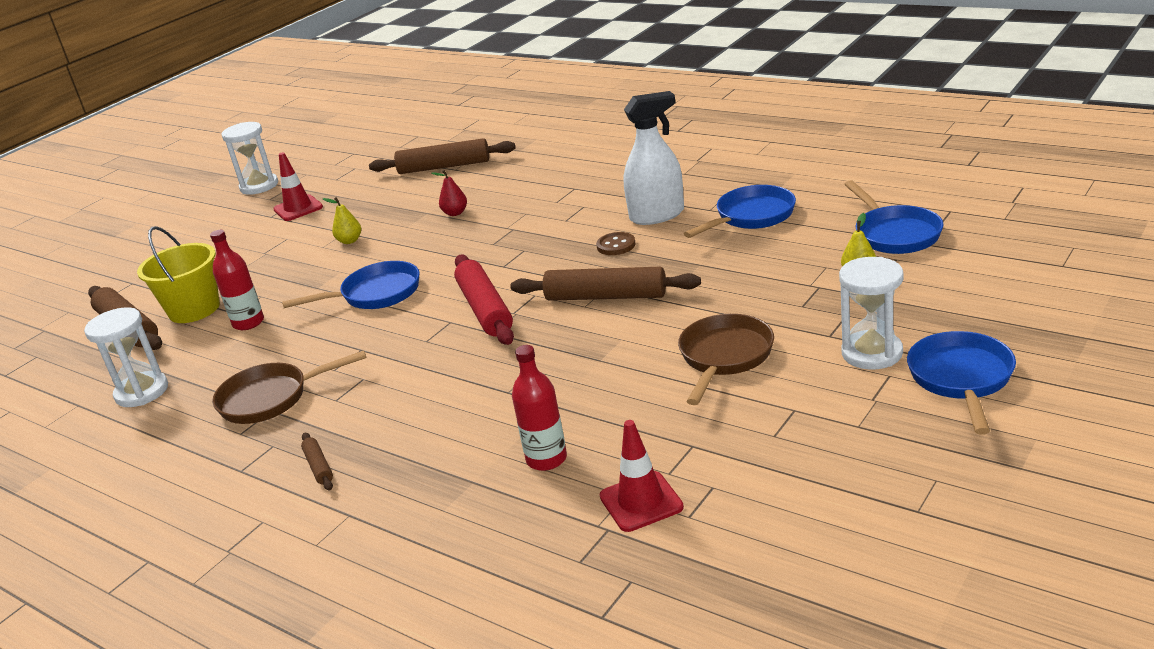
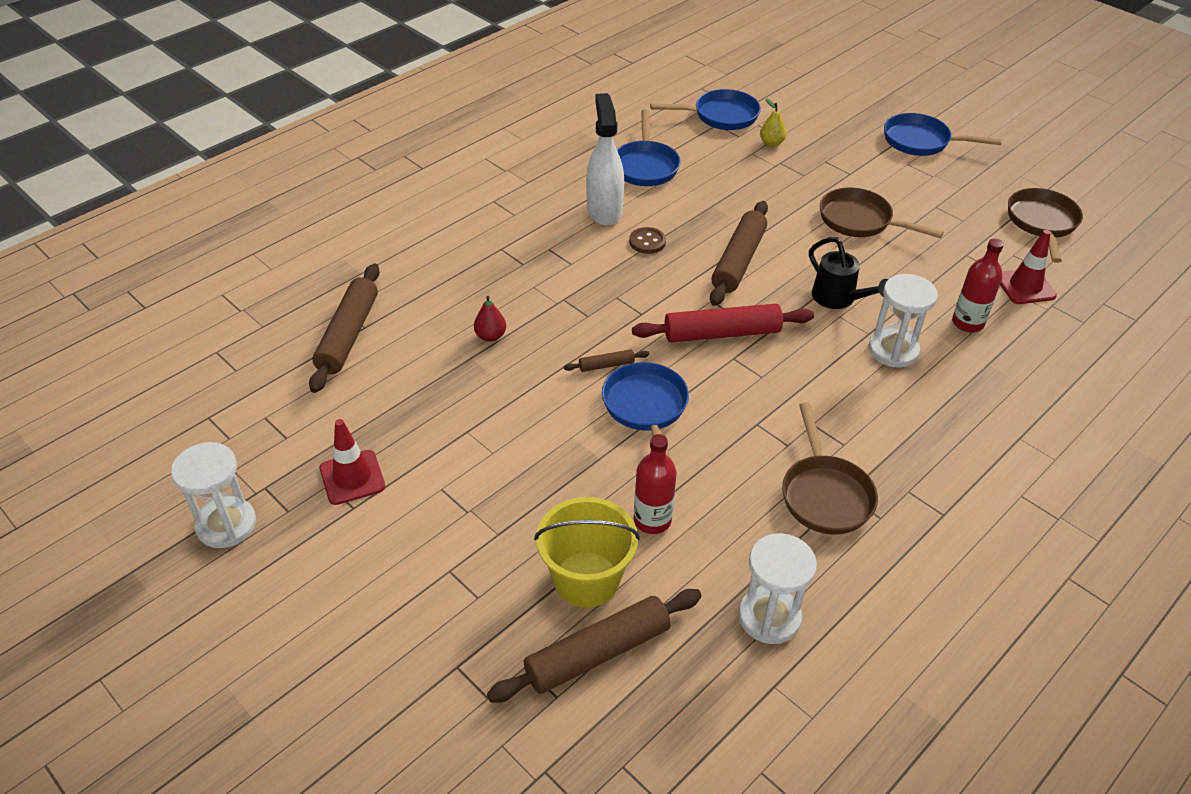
camera: 85 degrees left, 15 degrees up
brown rolling pin [301,433,333,491] -> brown rolling pin moved to [564,349,649,372]
yellow pear [323,197,361,244] -> none
blue pan [684,185,796,238] -> blue pan turned 150 degrees counterclockwise [617,109,681,186]
white hourglass [839,257,903,370] -> white hourglass moved to [869,274,938,368]
none -> black watering can [809,237,888,309]
none -> brown pan [1008,188,1083,263]

